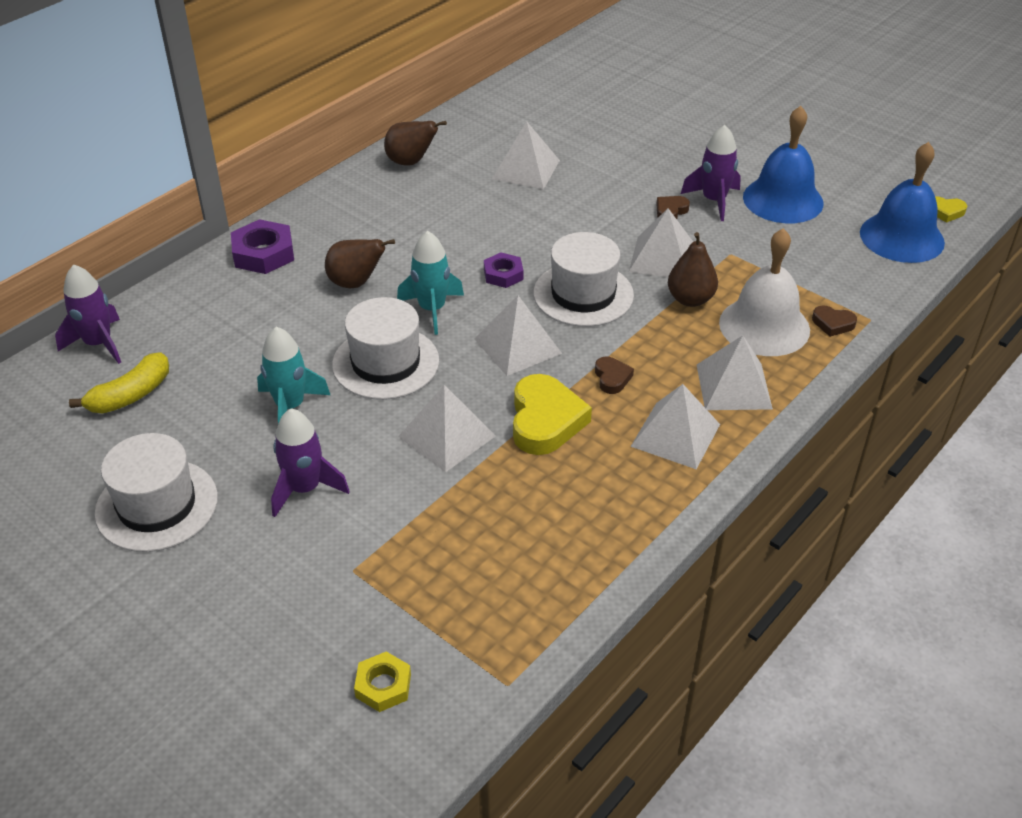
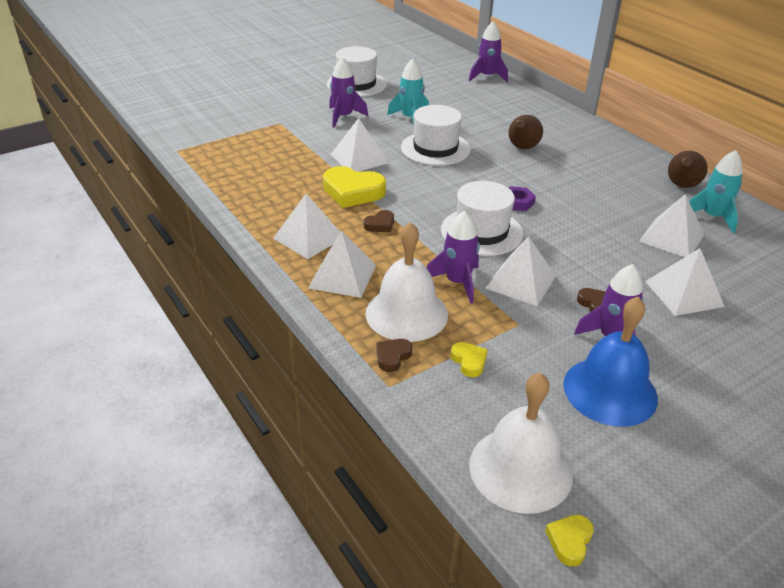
camera: 105 degrees right, 5 degrees down
yellow banana [69,352,169,413] -> none
purple nut [231,219,294,274] -> none
yellow nut [354,651,411,712] -> none
turquoise rocket [397,231,464,335] -> turquoise rocket moved to [689,150,743,233]
white pyramid [475,295,562,376] -> white pyramid moved to [645,248,725,316]
brown heart [595,356,634,394] -> brown heart turned 45 degrees counterclockwise [364,210,394,232]
brown pear [668,232,718,307] -> purple rocket [427,211,480,304]
blue bell [860,142,945,263] -> white bell [469,373,573,514]
none -> yellow heart [451,342,488,377]

